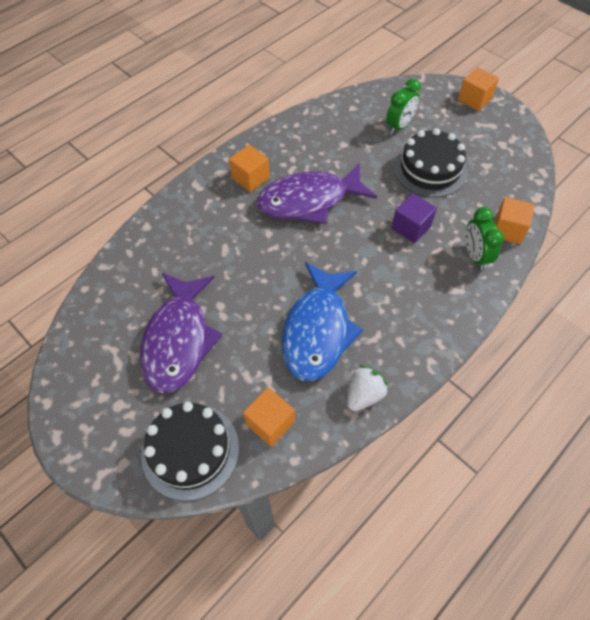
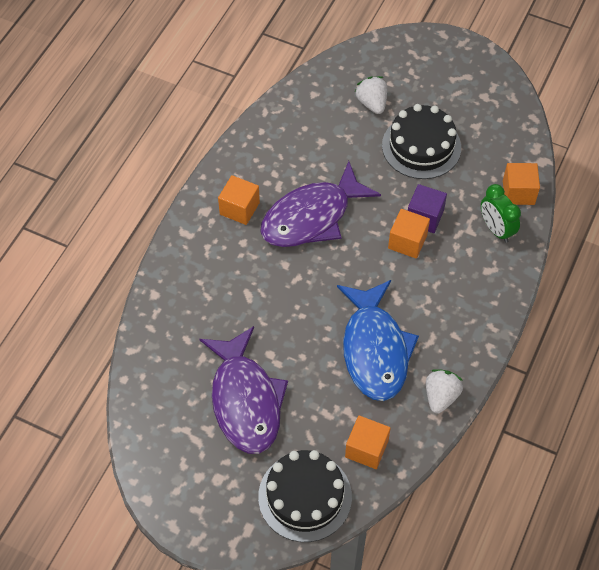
camera: 20 degrees left, 0 degrees up
green clock [386,79,421,134] -> white strawberry [355,76,387,114]
orange cube [458,67,499,111] -> orange cube moved to [388,209,430,259]

